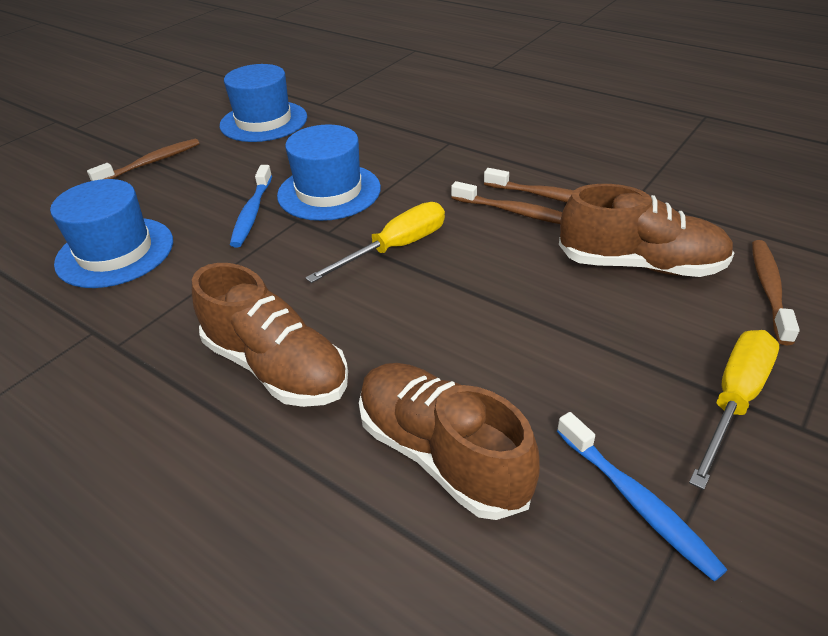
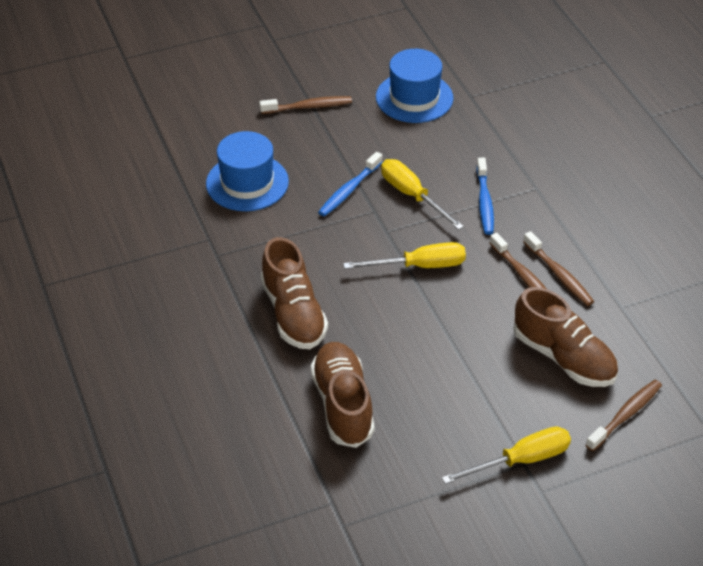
camera: 30 degrees right, 5 degrees up
blue hat [277,124,381,221] -> yellow screwdriver [381,159,464,230]
blue toothbrush [557,412,727,582] -> blue toothbrush moved to [476,158,494,235]

